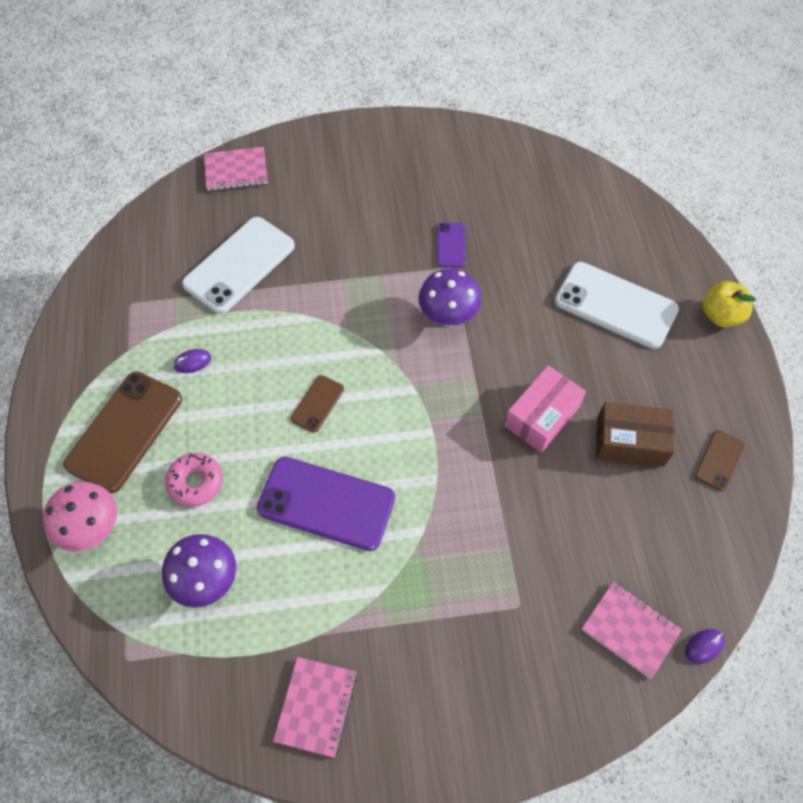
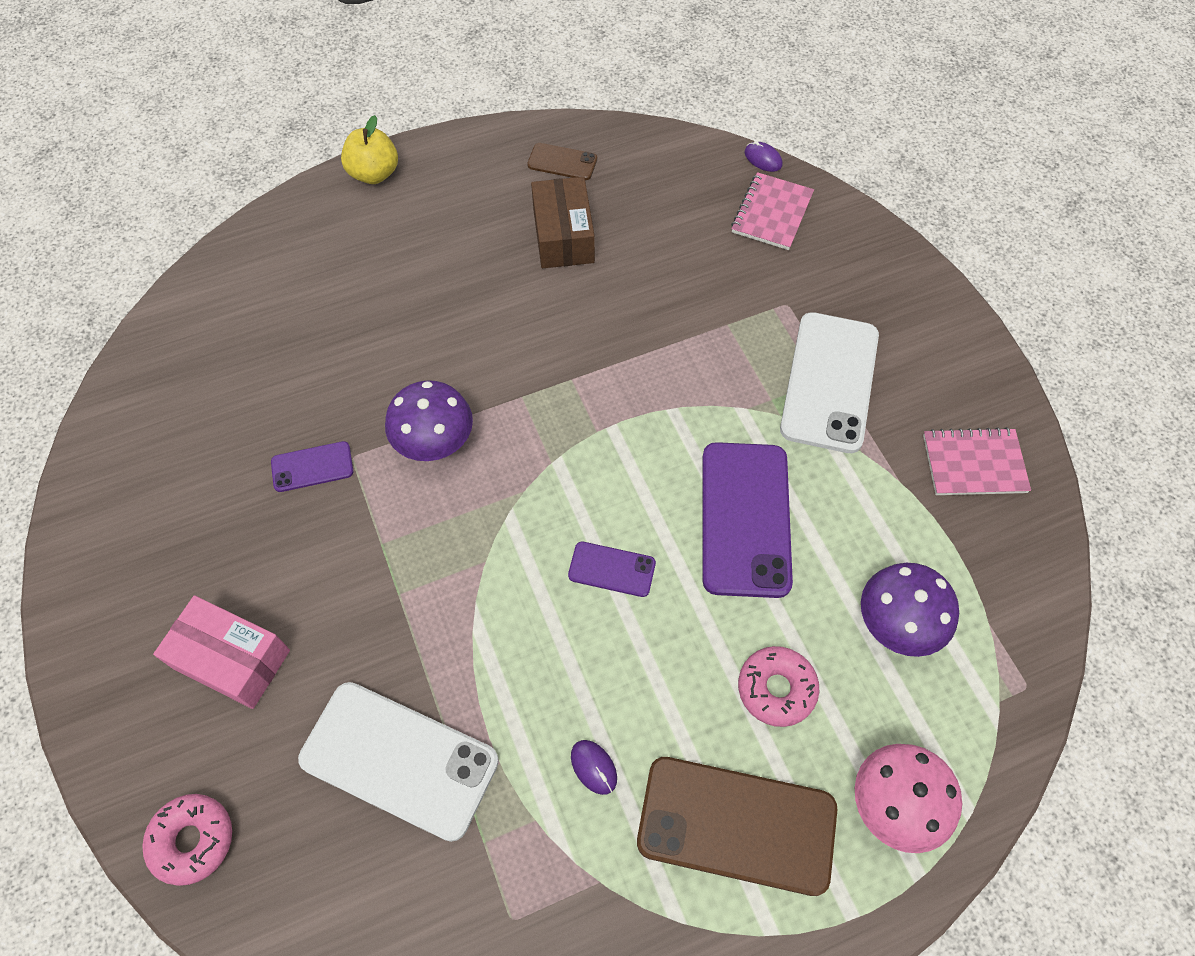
camera: 105 degrees left, 0 degrees up
pink notebook [204,147,268,191] -> pink donut [142,794,232,886]
brown phone [291,375,344,433] -> purple phone [568,542,656,597]
pink box [504,365,586,453] -> pink box moved to [153,596,290,709]
white phone [555,262,679,349] -> white phone moved to [780,312,879,453]

